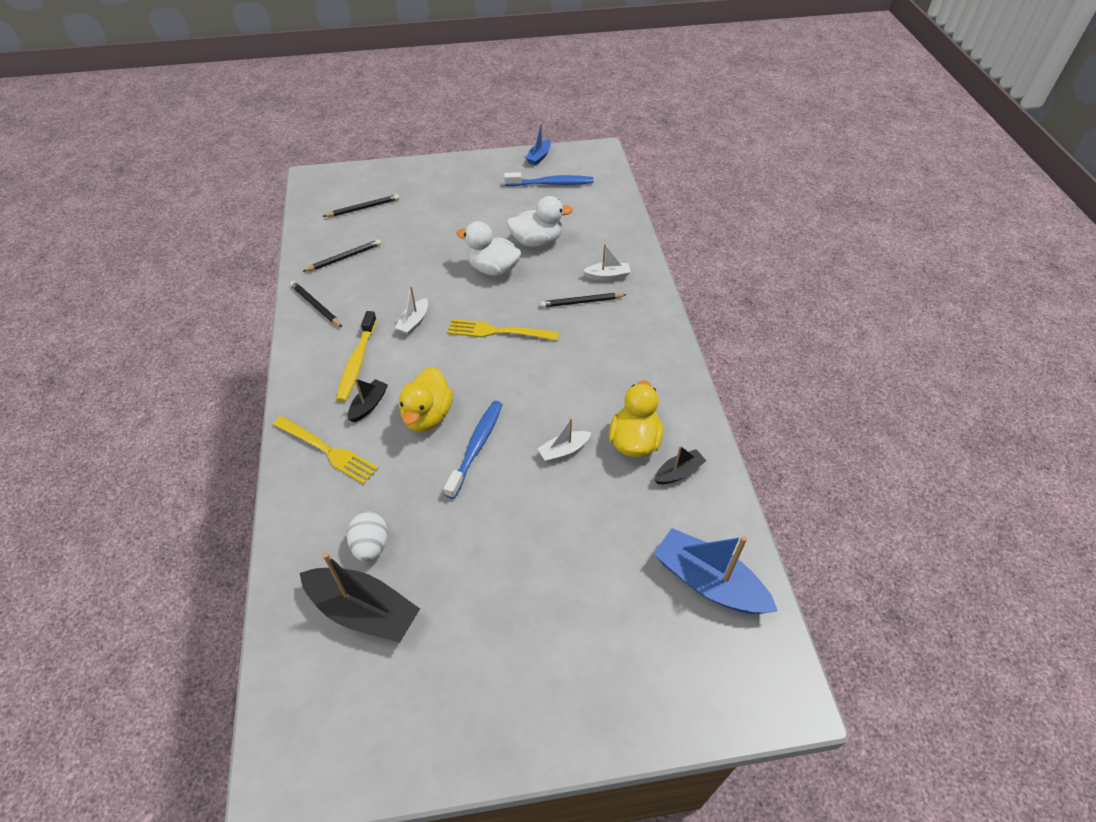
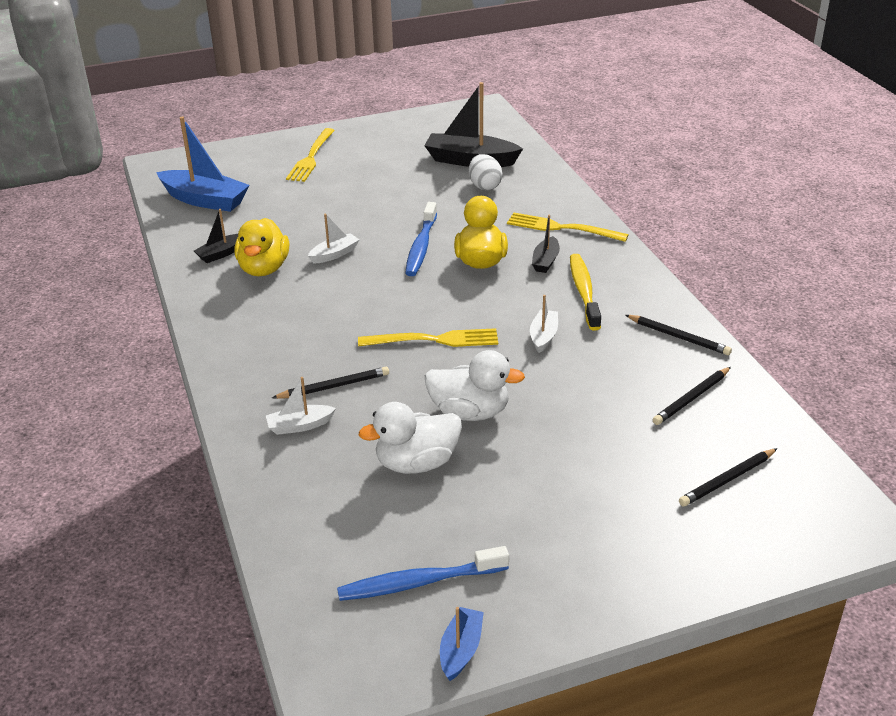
camera: 170 degrees right, 15 degrees down
none -> yellow fork [286,128,335,182]

